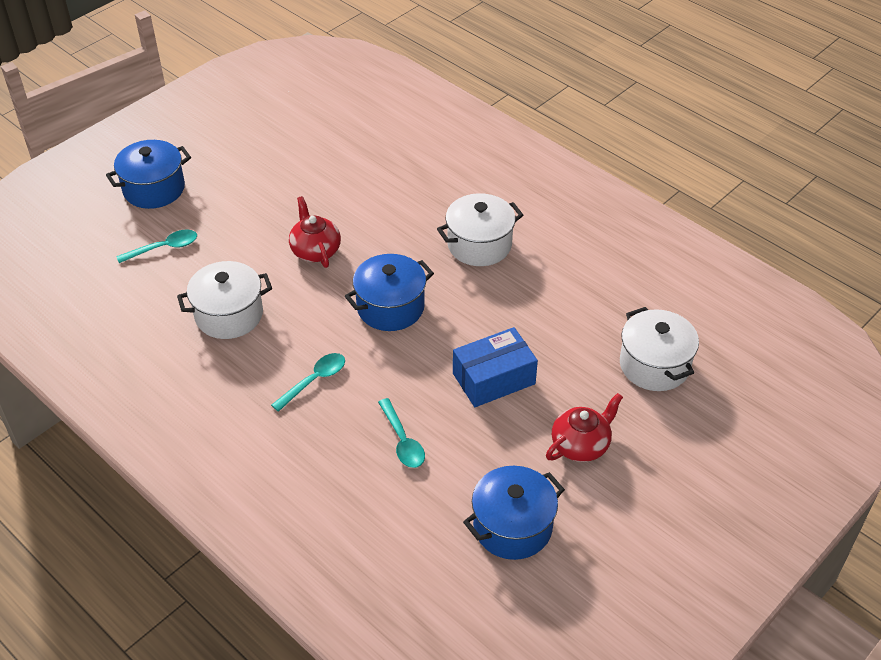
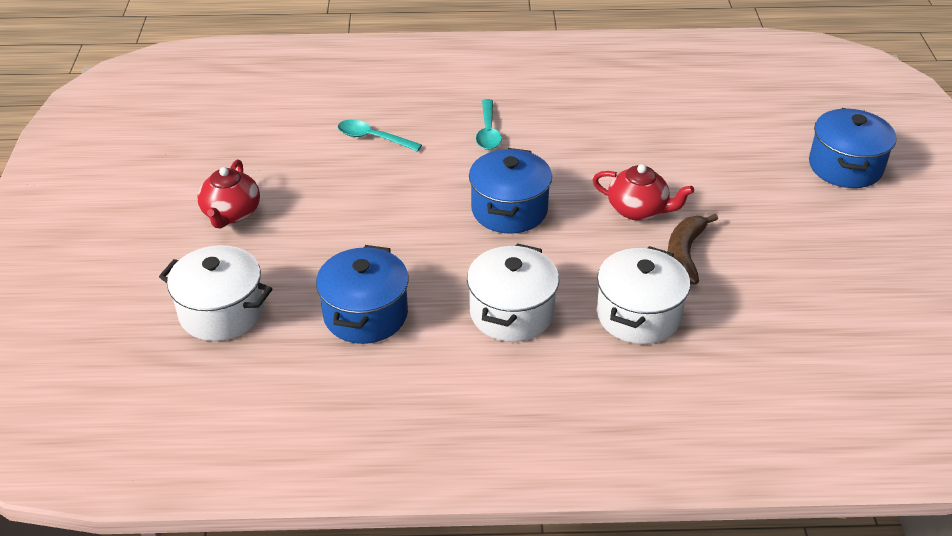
camera: 135 degrees right, 5 degrees down
turquoise spoon [116,230,197,263] -> none
white pot [177,261,272,339] -> white pot moved to [597,246,690,344]
blue box [453,327,538,407] -> none
blue pot [463,466,565,560] -> blue pot moved to [316,245,409,344]
none -> brown banana [668,214,718,285]

